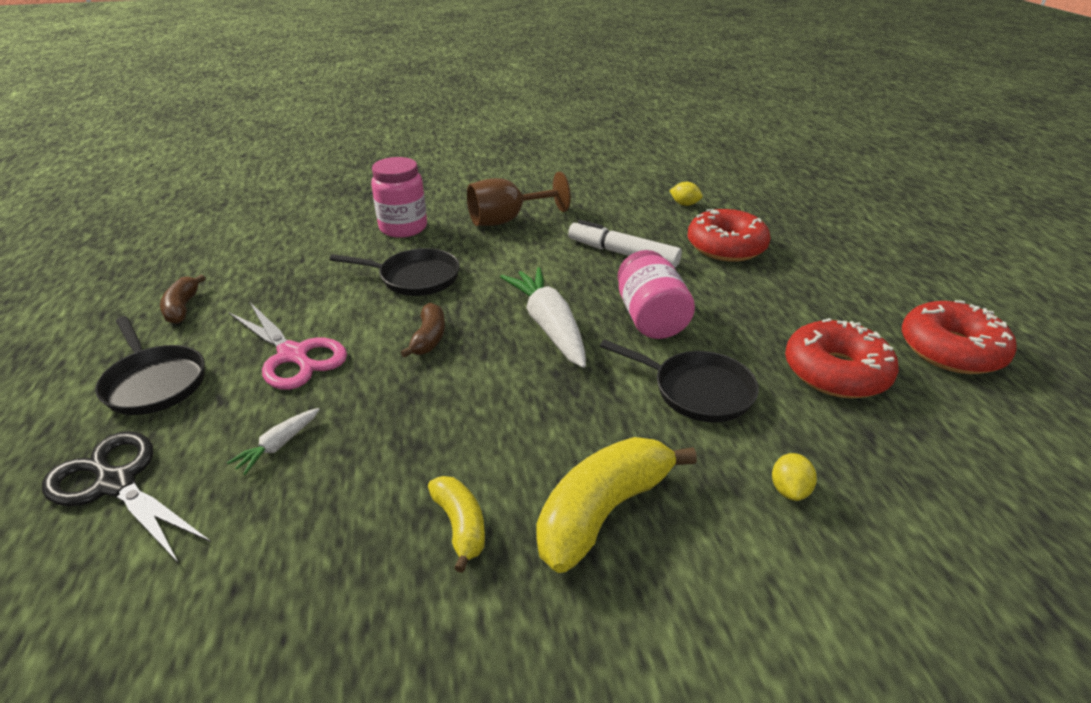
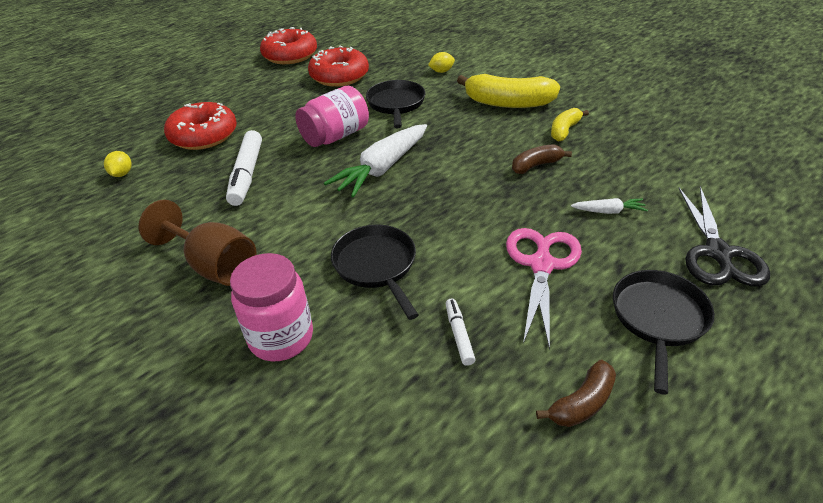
camera: 120 degrees left, 5 degrees up
brown banana [401,303,445,358] -> brown banana moved to [512,144,572,174]
none -> white marker [446,299,476,366]

